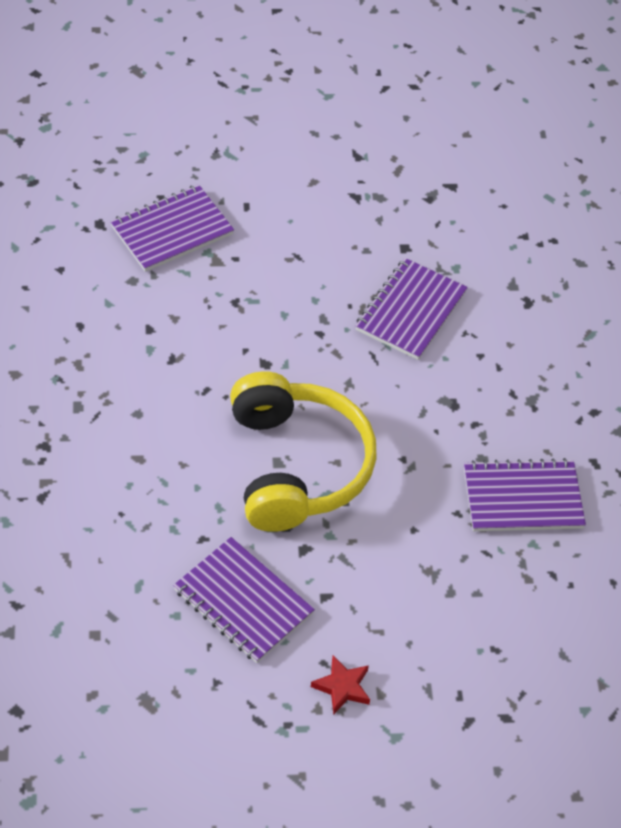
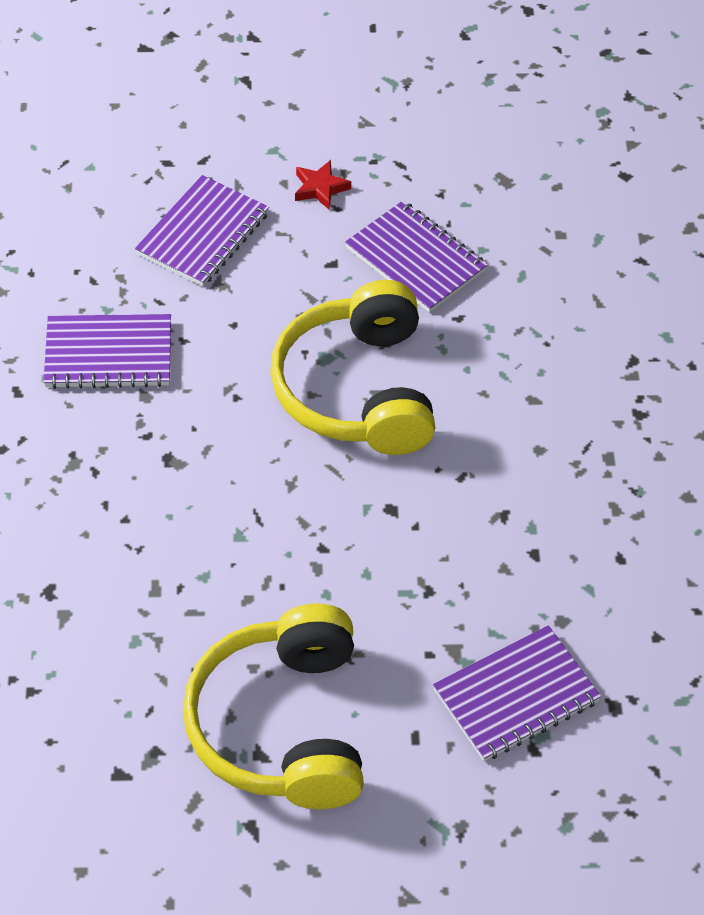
camera: 175 degrees left, 0 degrees up
purple notebook [355,258,468,360] -> purple notebook moved to [135,175,269,286]
none -> yellow headphones [183,604,364,809]

